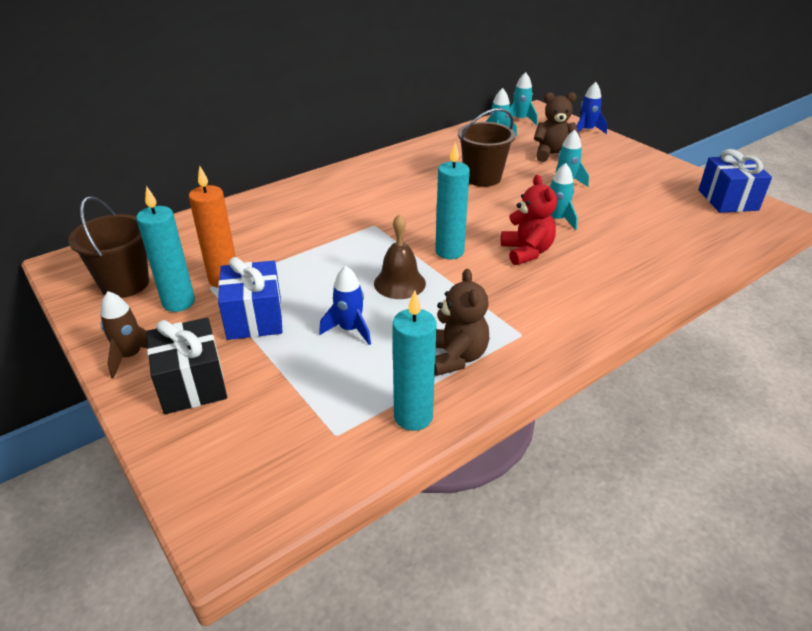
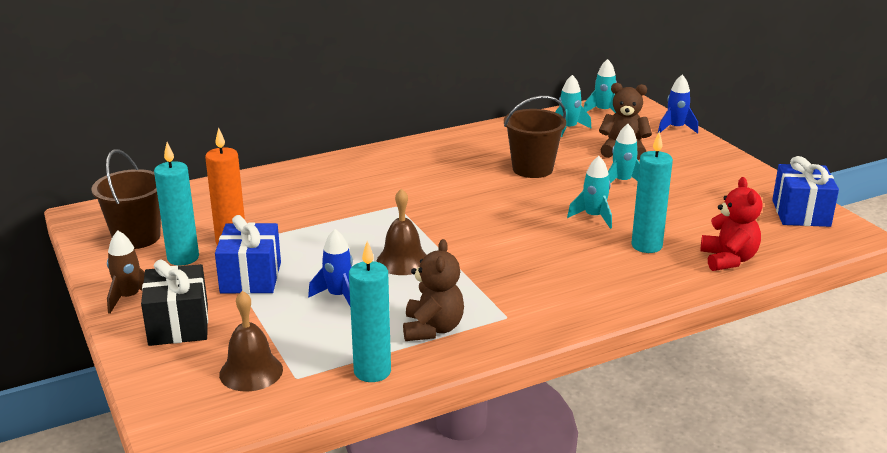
camera: 10 degrees right, 10 degrees down
turquoise candle [435,142,470,259] -> turquoise candle moved to [631,131,673,253]
red teddy bear [501,175,557,265] -> red teddy bear moved to [700,177,763,271]
none -> brown bell [219,291,283,392]

